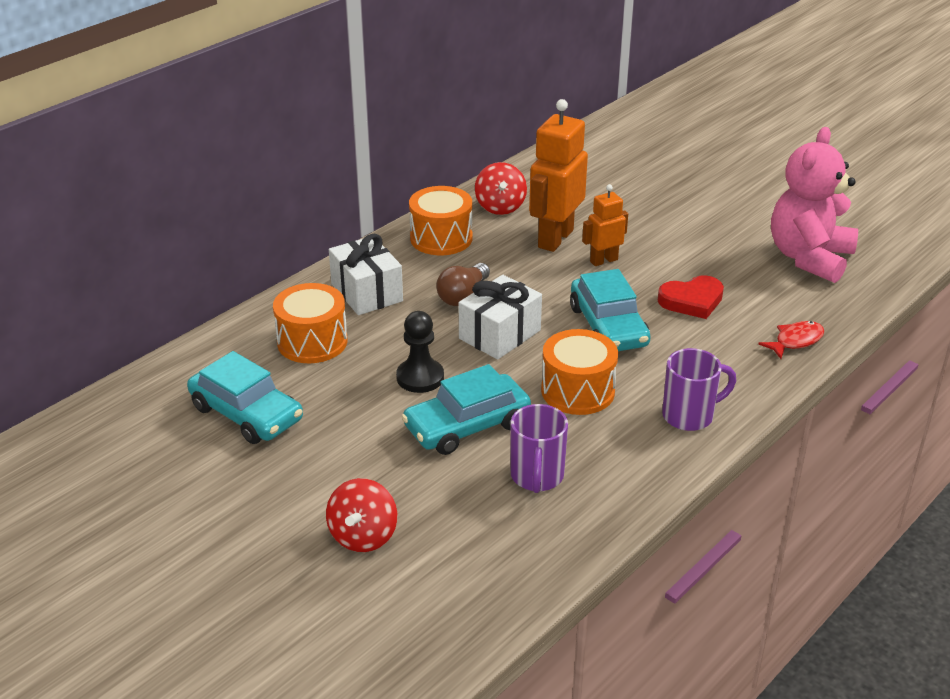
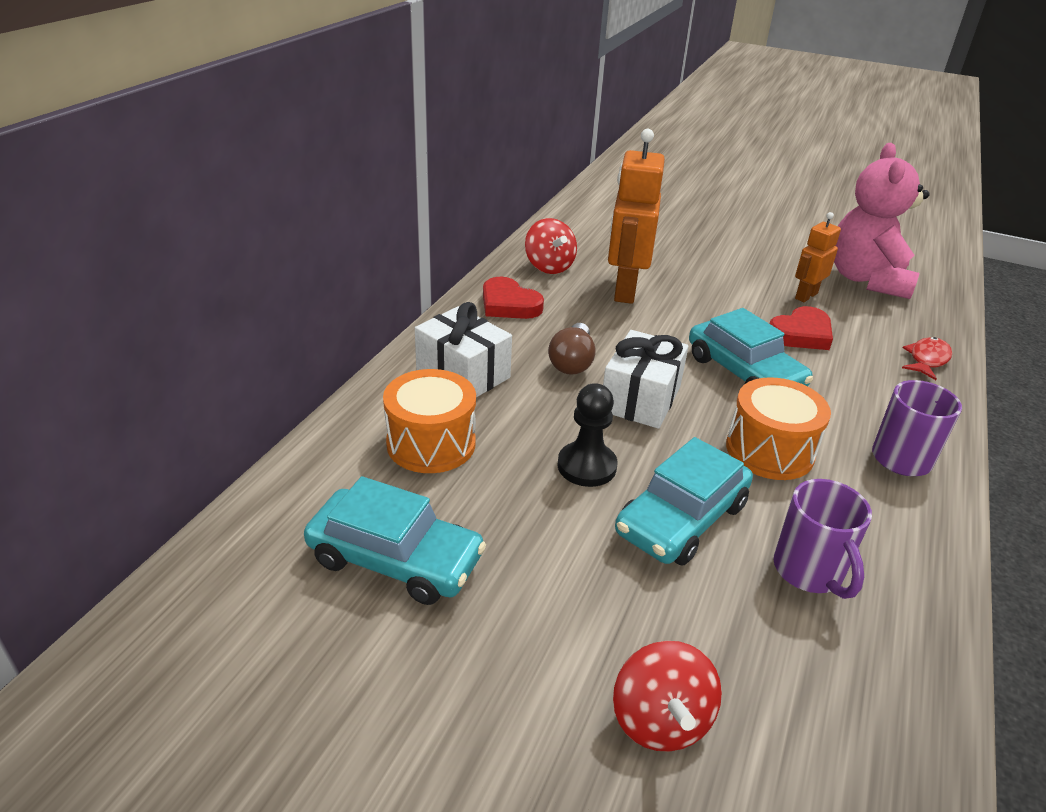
camera: 20 degrees left, 0 degrees up
orange drum [409,186,472,255] -> red heart [483,277,544,319]
orange robot [582,184,628,266] -> orange robot moved to [795,212,841,302]

